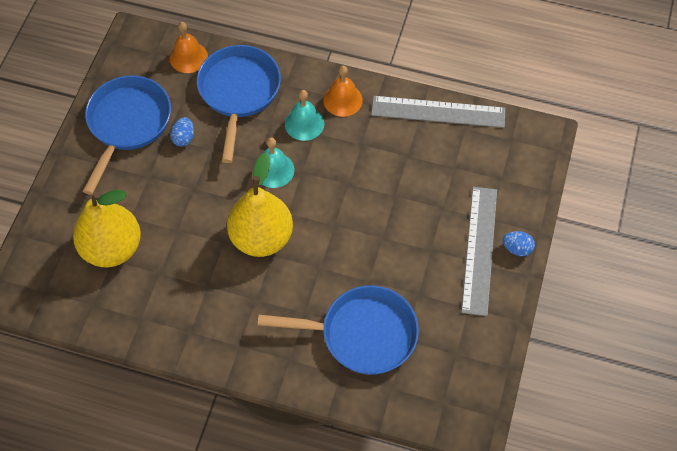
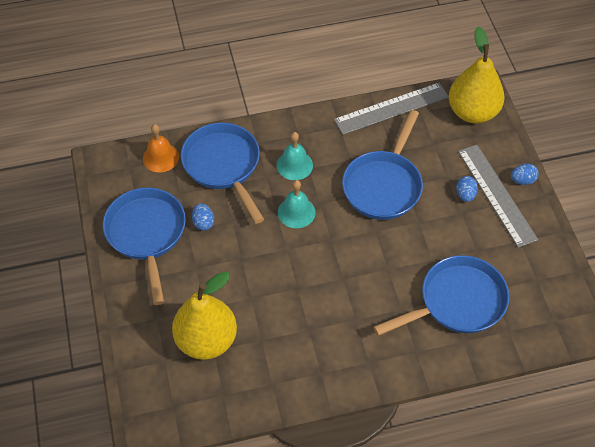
camera: 30 degrees left, 5 degrees down
yellow pear [227,152,293,257] -> yellow pear moved to [449,26,505,123]
orange bell [323,66,363,117] -> none
none -> blue pan [342,110,423,220]
none -> blue egg [456,176,478,202]

